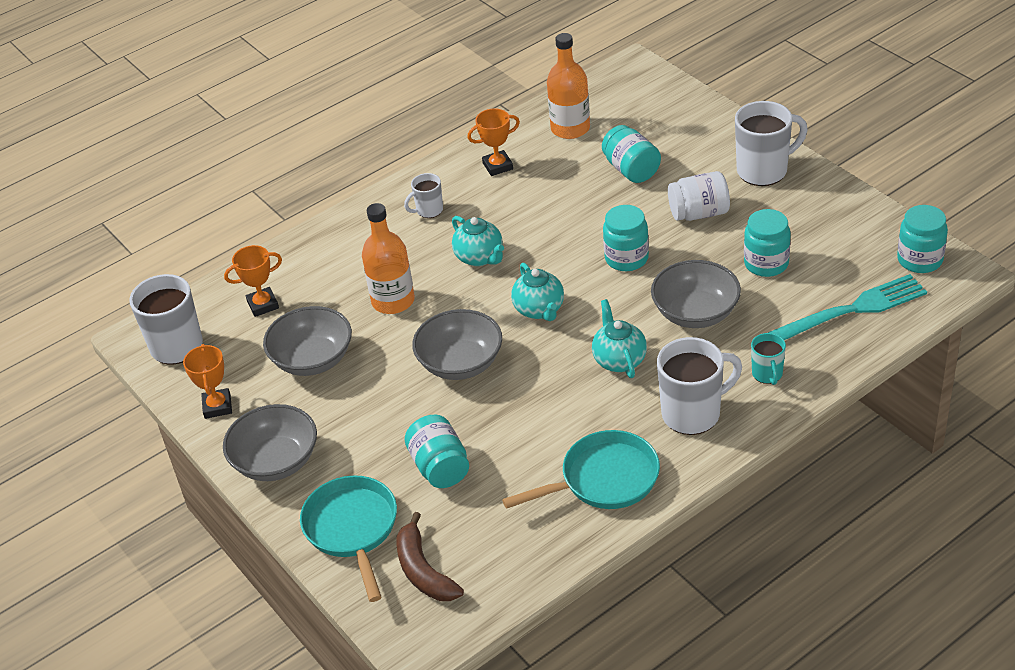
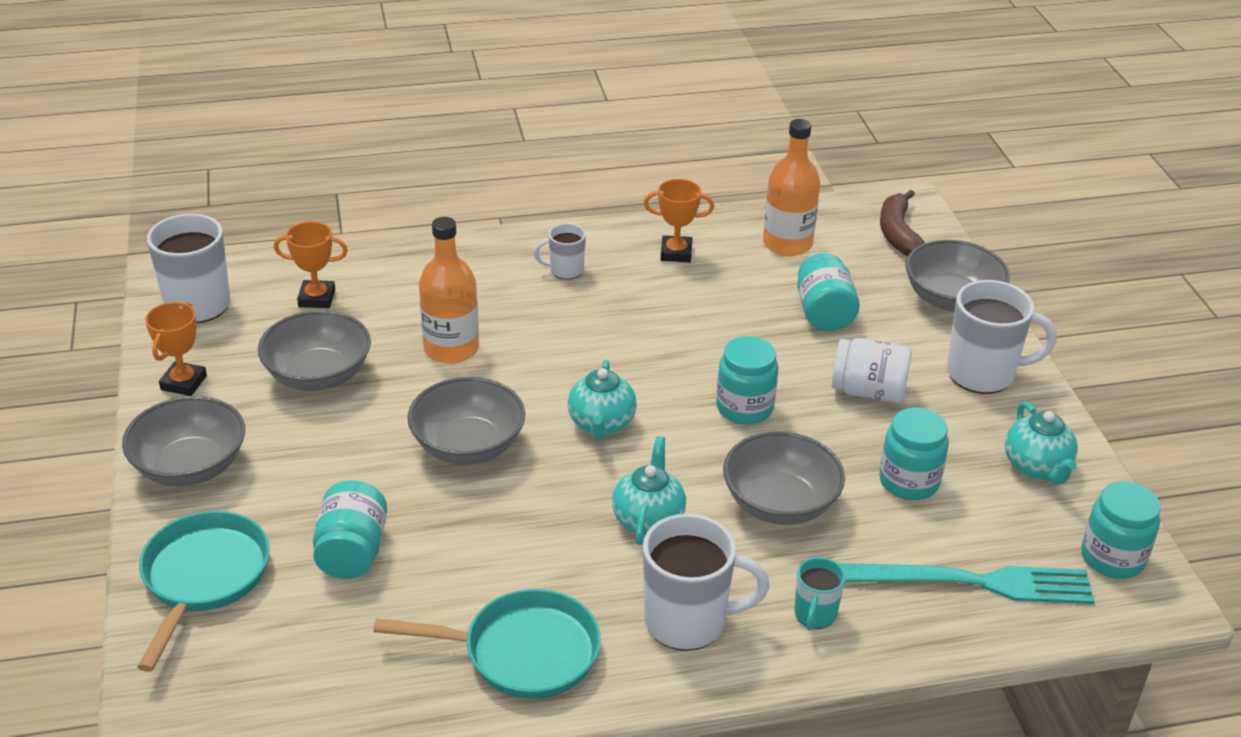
camera: 20 degrees right, 5 degrees down
brown banana [396,512,464,601] -> brown banana moved to [880,190,925,256]
turquoise teapot [452,216,504,266] -> turquoise teapot moved to [1005,401,1078,485]
none -> grey bowl [905,240,1010,312]

